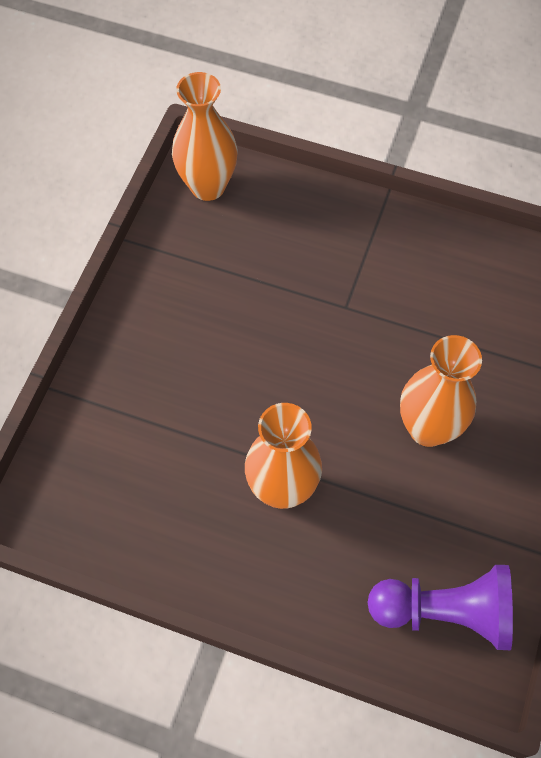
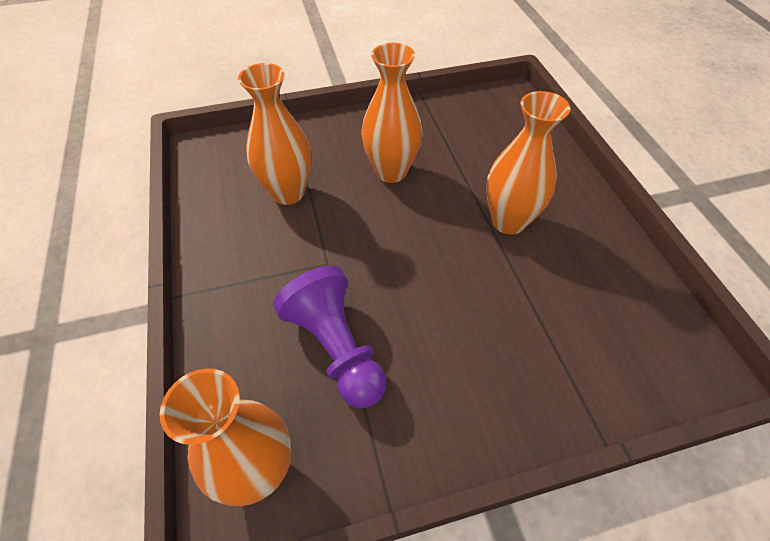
camera: 125 degrees left, 10 degrees down
purple pawn [367,565,513,650] -> purple pawn moved to [273,266,387,408]
none -> orange vase [238,63,312,205]

